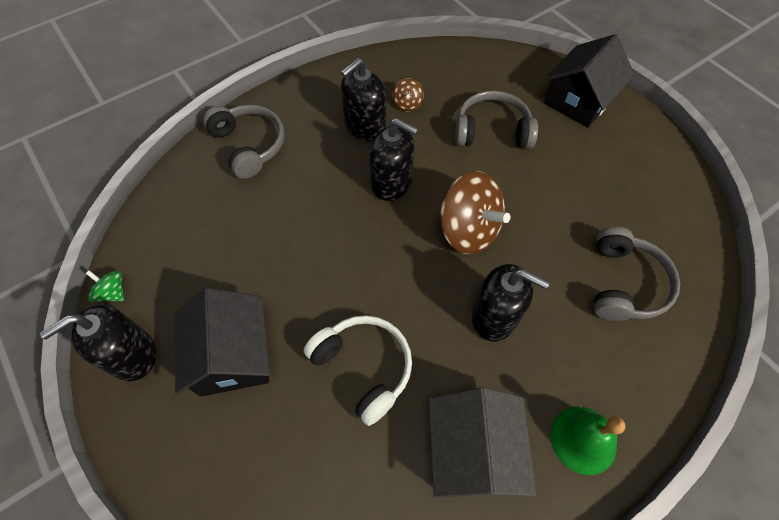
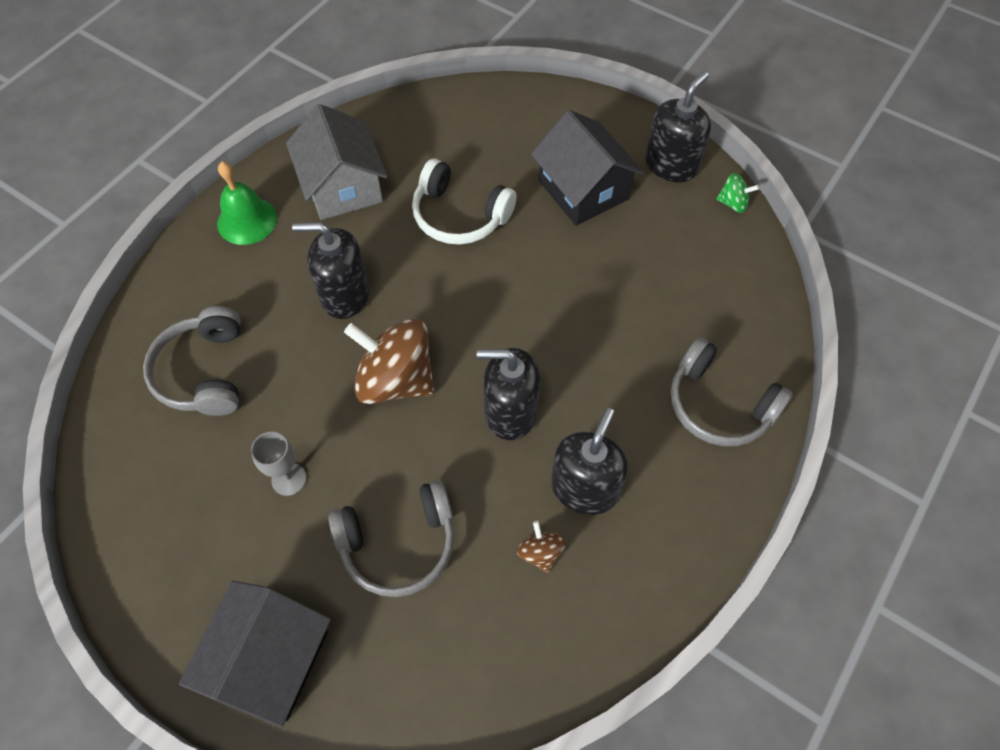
camera: 160 degrees right, 0 degrees up
none -> grey goblet [251,432,306,496]

